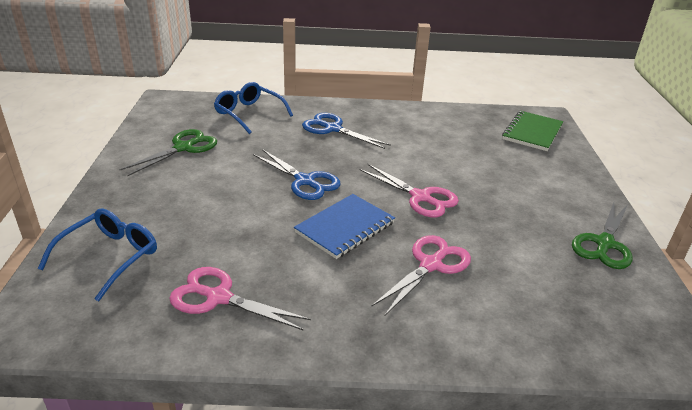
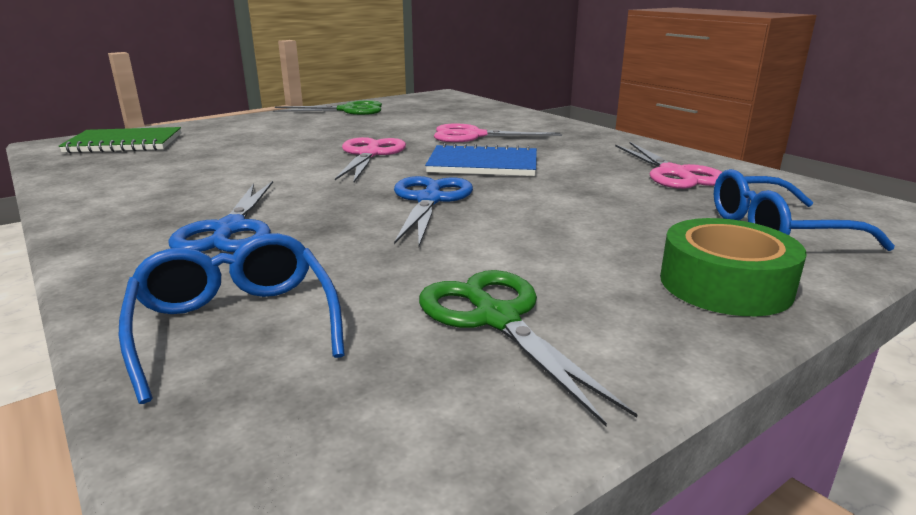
camera: 125 degrees left, 10 degrees down
green scissors [119,129,217,176] -> green scissors turned 60 degrees clockwise [419,270,638,426]
blue glasses [214,82,293,134] -> blue glasses turned 150 degrees clockwise [119,233,345,404]
none -> green tape [660,218,807,316]

